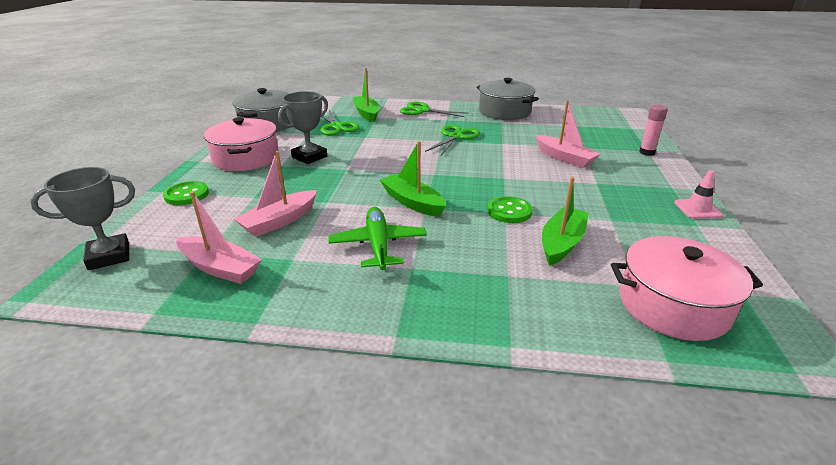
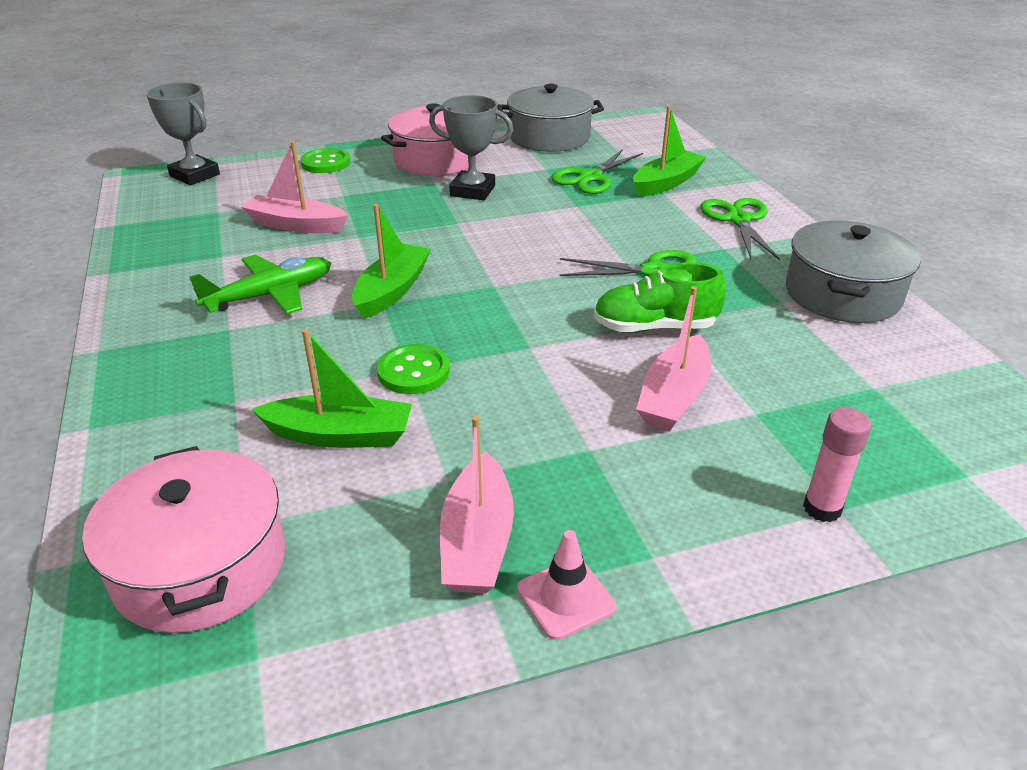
camera: 65 degrees right, 5 degrees up
pink boat [176,191,262,284] -> pink boat moved to [440,416,514,593]
none -> green shoe [594,262,726,333]

